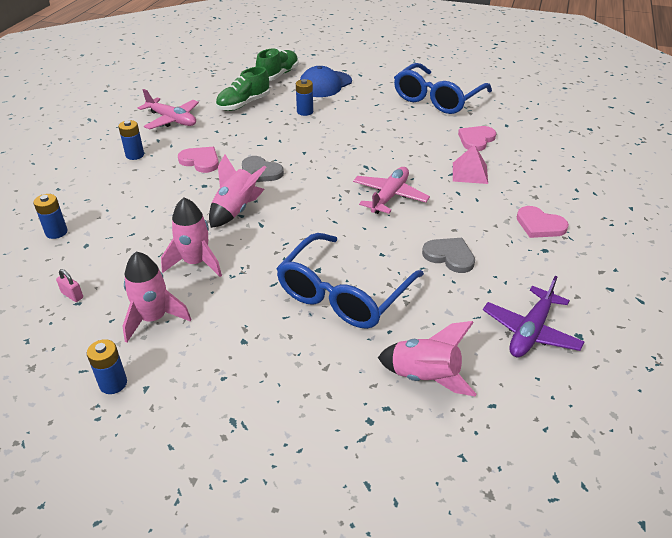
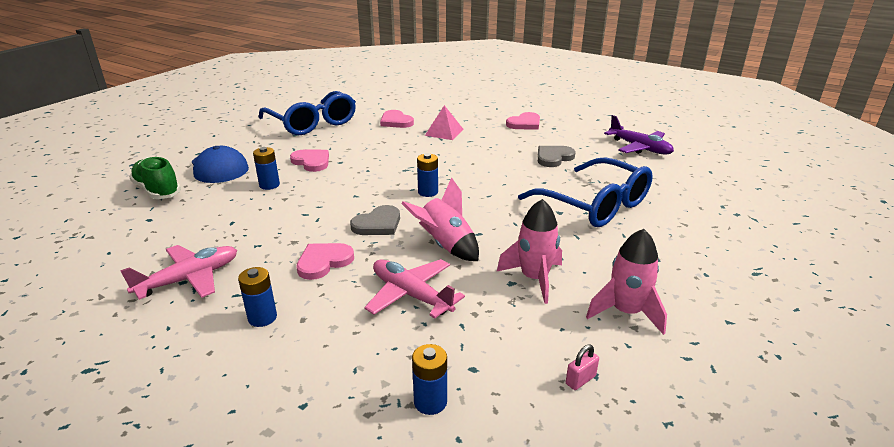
camera: 75 degrees left, 10 degrees down
blue battery [87,339,127,394] -> blue battery moved to [417,153,438,197]
green shoe [216,67,270,111] -> none
pink plane [353,167,430,214] -> pink plane moved to [364,259,465,319]
pink rocket [378,321,477,397] -> none
none -> pink heart [290,150,329,172]

